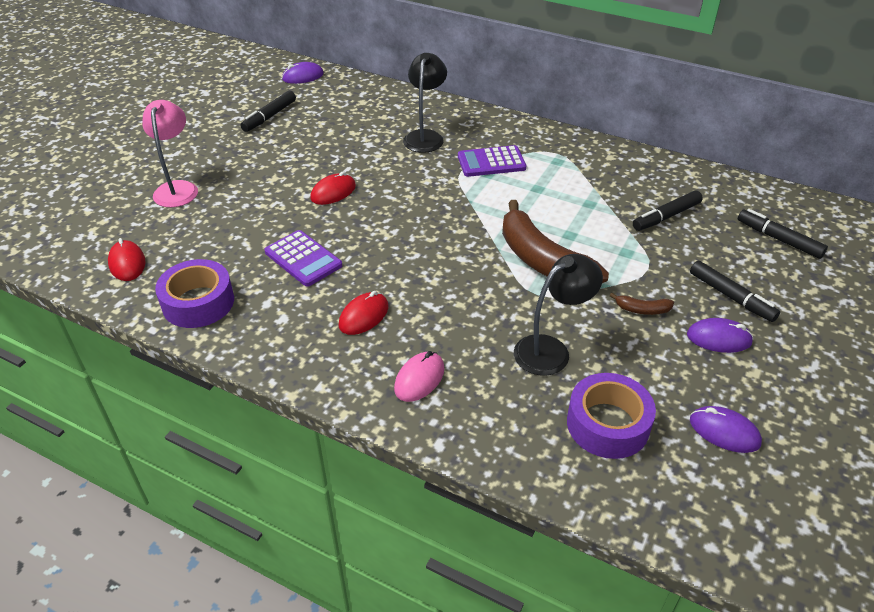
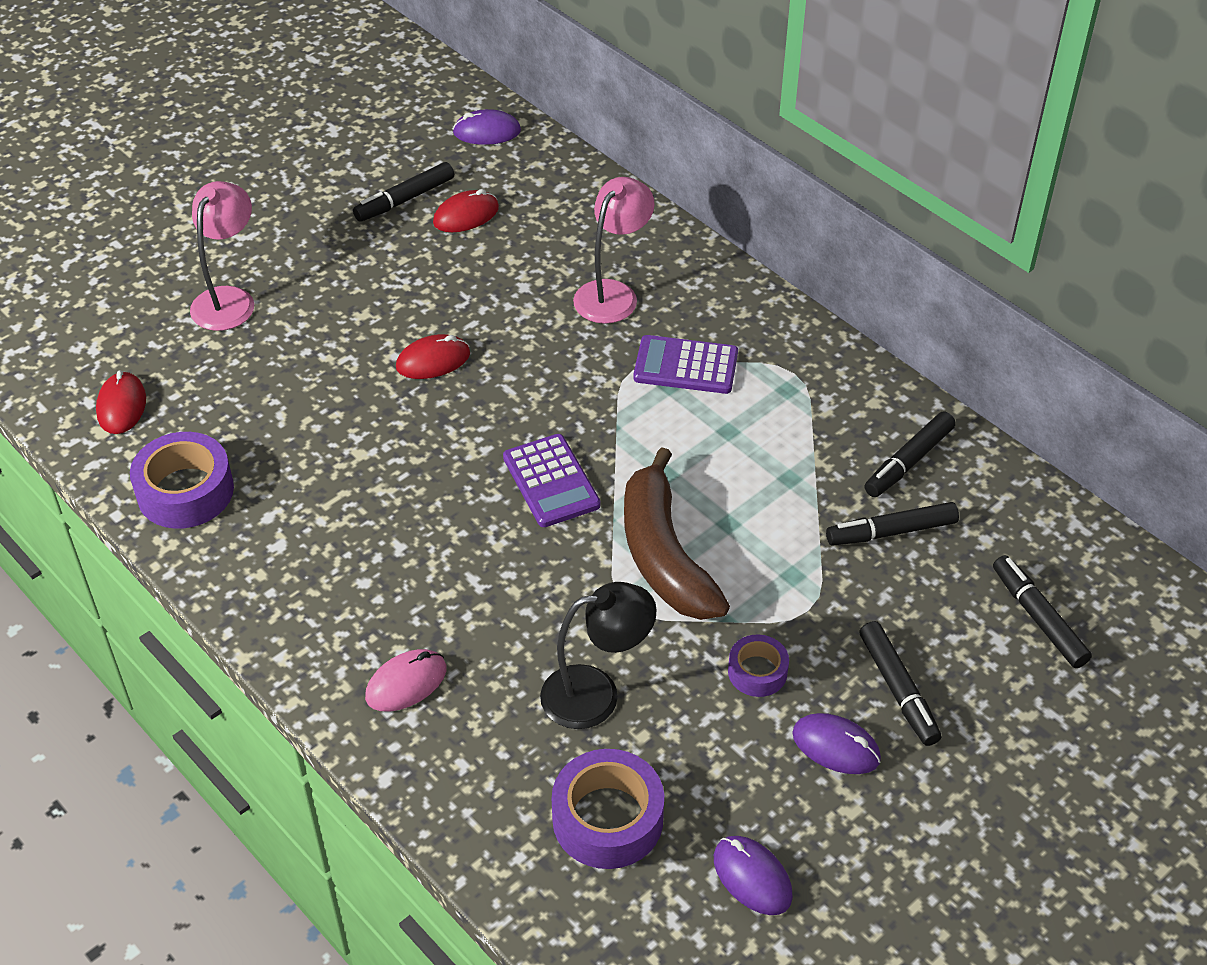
camera: 20 degrees right, 5 degrees up
purple calculator [265,230,342,287] -> purple calculator moved to [503,434,600,527]
red mouse [338,291,389,335] -> red mouse moved to [433,189,499,232]
black lamp [403,53,447,153] -> pink lamp [573,177,655,324]
brown banana [610,293,674,315] -> purple tape [728,634,789,697]
none -> black marker [865,412,956,497]

